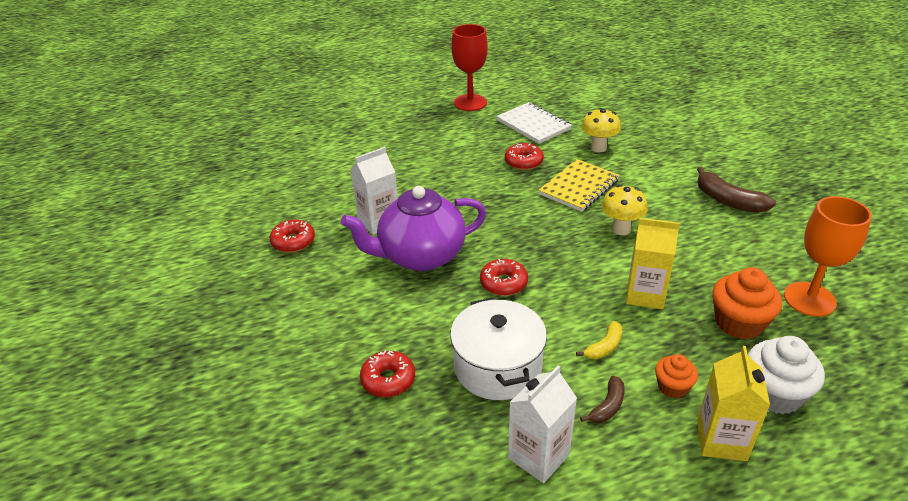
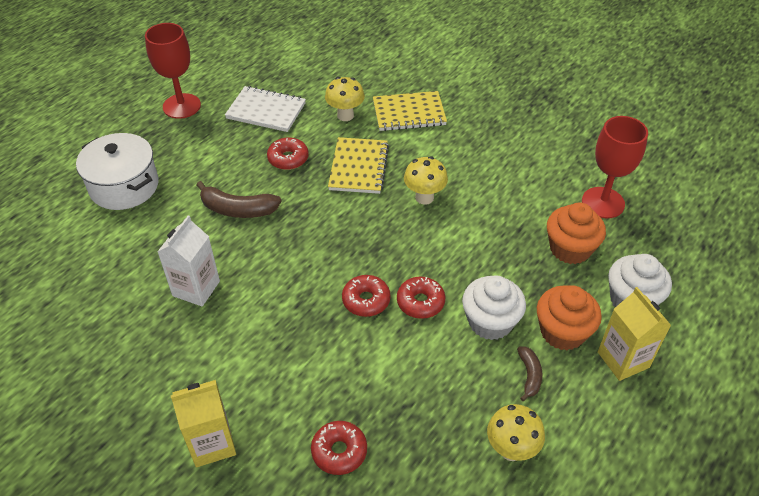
camera: 35 degrees left, 10 degrees up
red donut [270,220,315,253] -> red donut moved to [397,277,445,319]
purple teapot [341,186,486,271] -> none
white pot [450,298,547,400] -> white pot moved to [76,133,159,210]
white carton [508,366,577,483] -> yellow mushroom [487,404,545,461]
yellow banana [576,321,622,359] -> white cupcake [462,276,526,340]
yellow carton [626,218,680,309] -> yellow carton moved to [171,380,236,467]
orange cupcake [655,354,698,398] -> orange cupcake [537,285,602,350], size x1.72
brown banana [697,167,776,213] -> brown banana moved to [197,181,281,218]
orange goblet [784,196,872,317] -> red goblet [582,116,648,218]
none -> yellow notebook [373,91,447,131]

